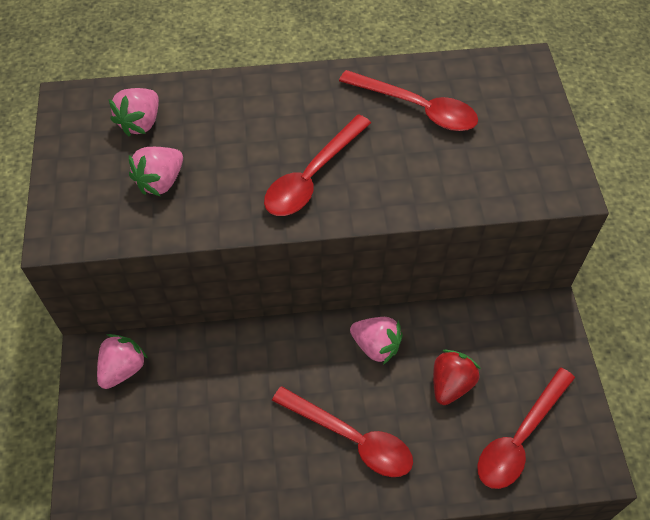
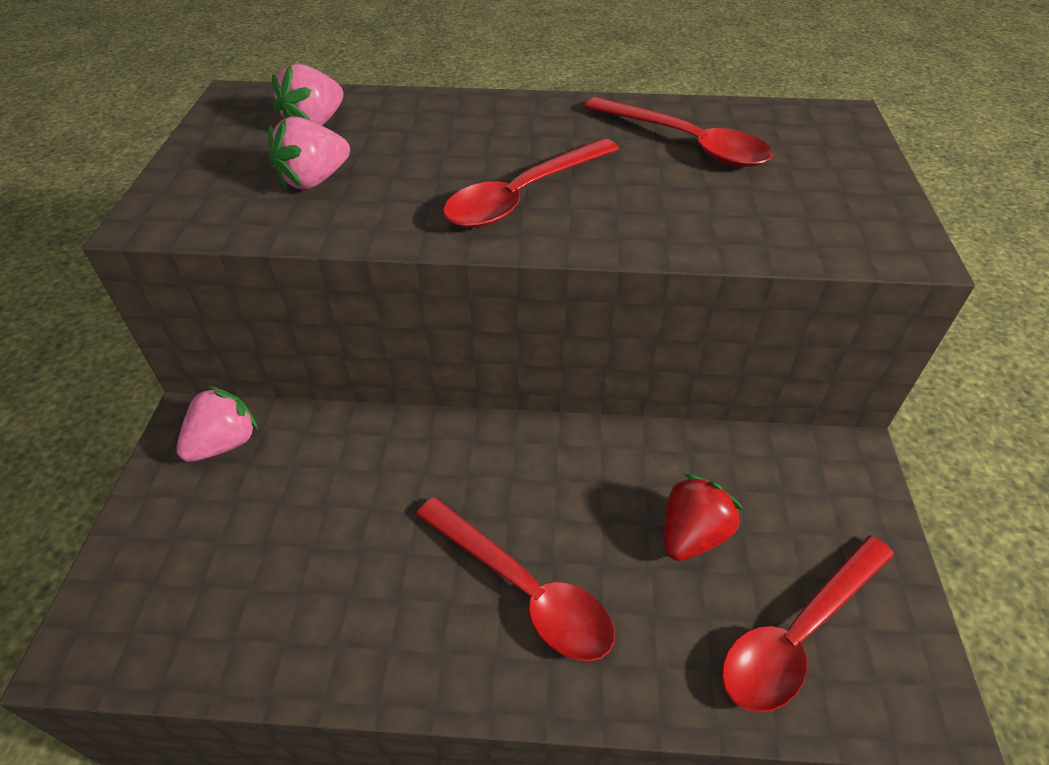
camera: 10 degrees right, 10 degrees down
pink strawberry [350,317,403,365] -> none

